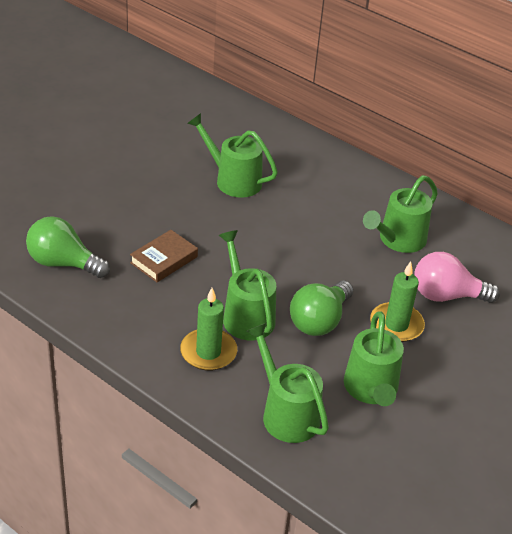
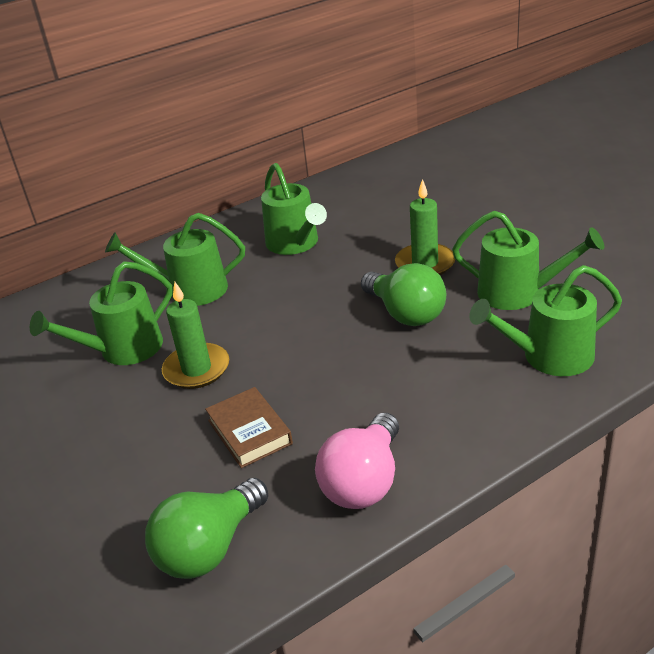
camera: 65 degrees left, 5 degrees down
green candle [180,288,237,371] -> green candle moved to [162,282,229,389]
green watering can [219,230,276,340] -> green watering can moved to [105,213,245,306]
pink light bulb [414,252,500,303] -> pink light bulb moved to [315,413,399,509]

